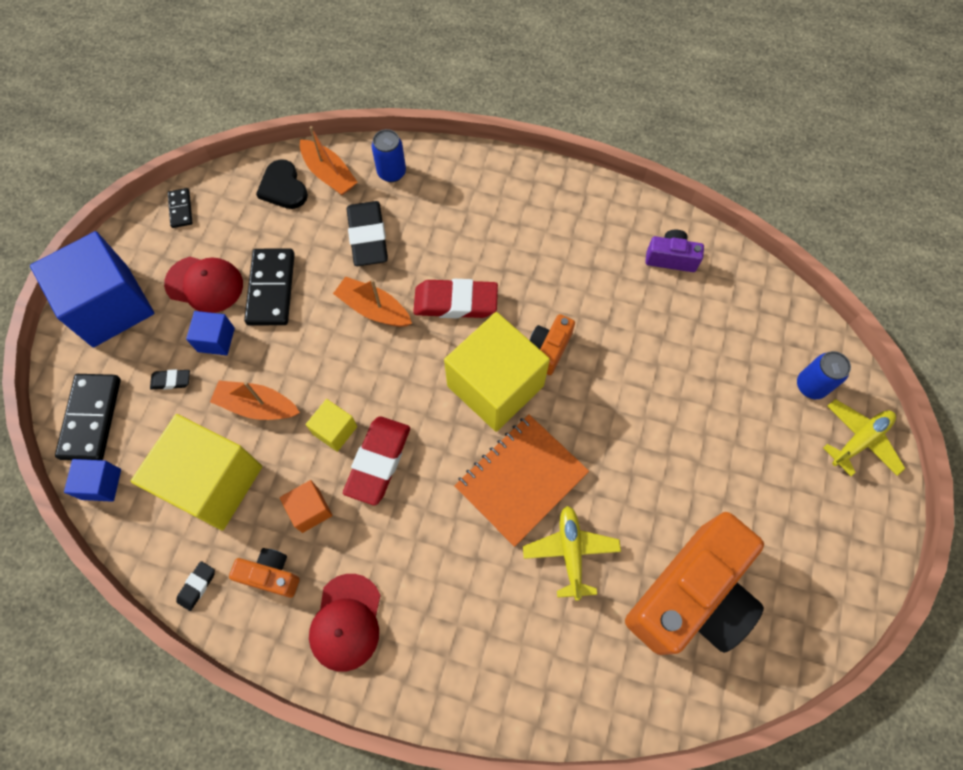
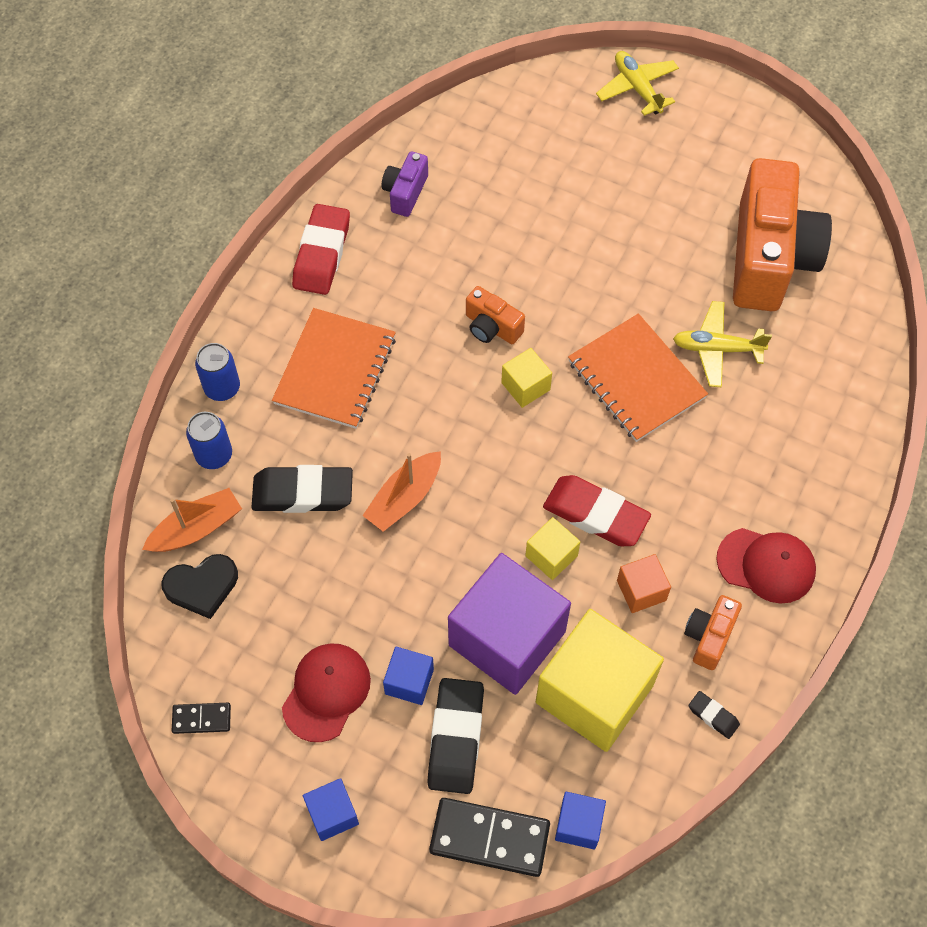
camera: 80 degrees left, 5 degrees down
blue cube [30,231,154,347] -> blue cube [303,778,359,841], size x0.46
black eraser [150,369,190,390] -> black eraser [427,678,484,794], size x2.10
orange boat [210,381,300,420] -> purple cube [448,553,571,695]
black domino [244,248,295,325] -> none
red eraser [413,279,498,318] -> red eraser moved to [292,204,350,295]
yellow cube [444,312,550,432] -> yellow cube [501,348,552,408], size x0.46
orange camera [625,512,764,655] -> orange camera turned 45 degrees clockwise [733,158,832,311]
blue can [797,351,851,399] -> blue can moved to [195,343,240,401]
none -> orange notebook [272,308,396,429]

